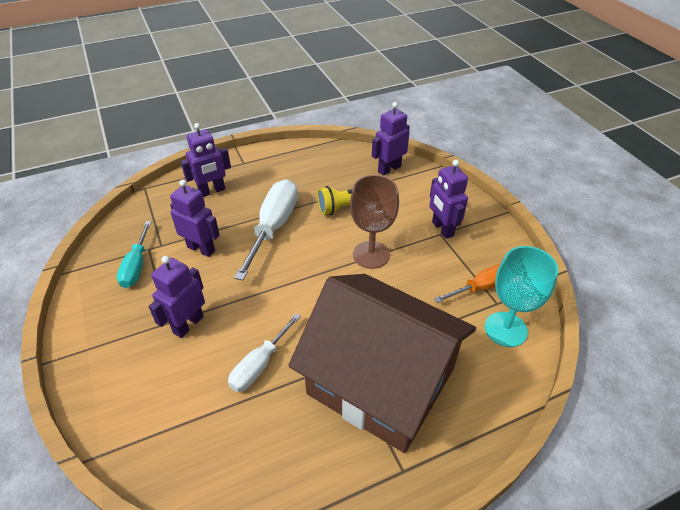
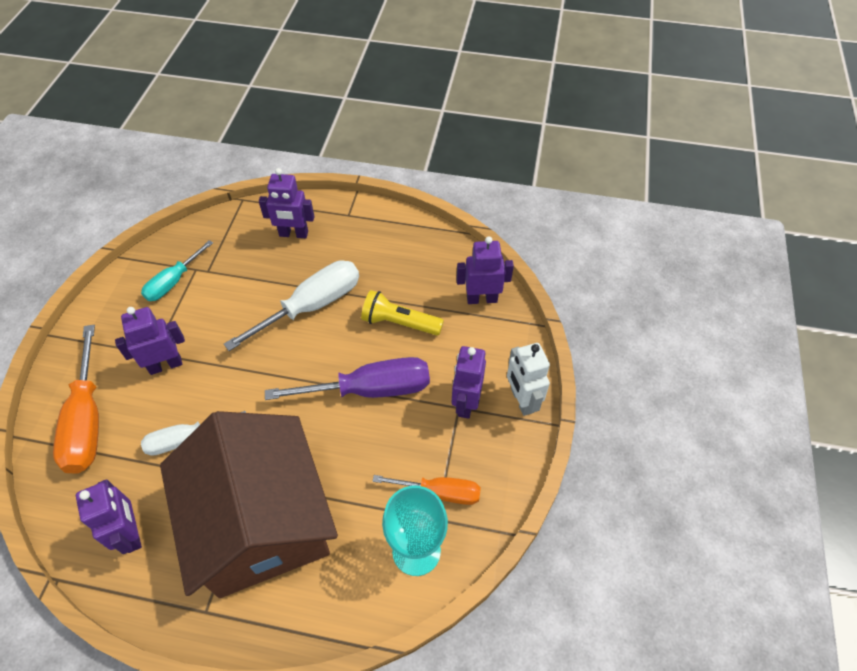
camera: 35 degrees right, 10 degrees up
purple robot [170,180,220,257] -> purple robot moved to [76,479,142,554]
brown goblet [350,175,399,269] -> purple screwdriver [265,357,430,400]
none -> orange screwdriver [53,325,99,474]
none -> white robot [507,343,550,416]

